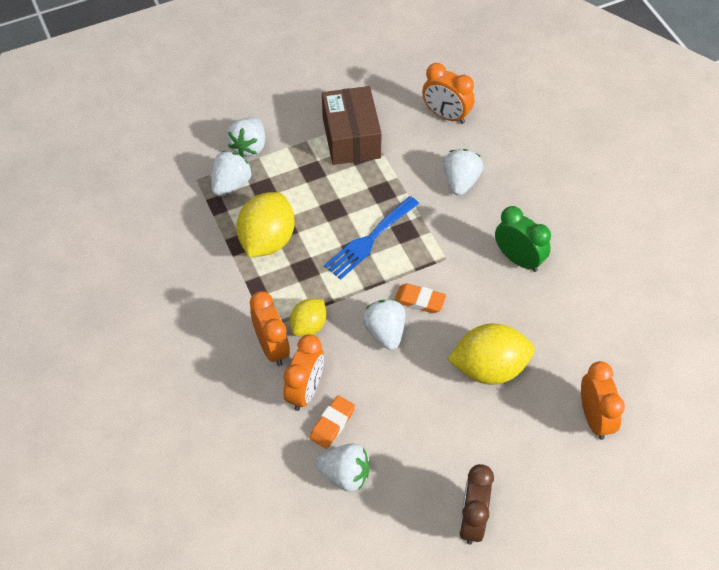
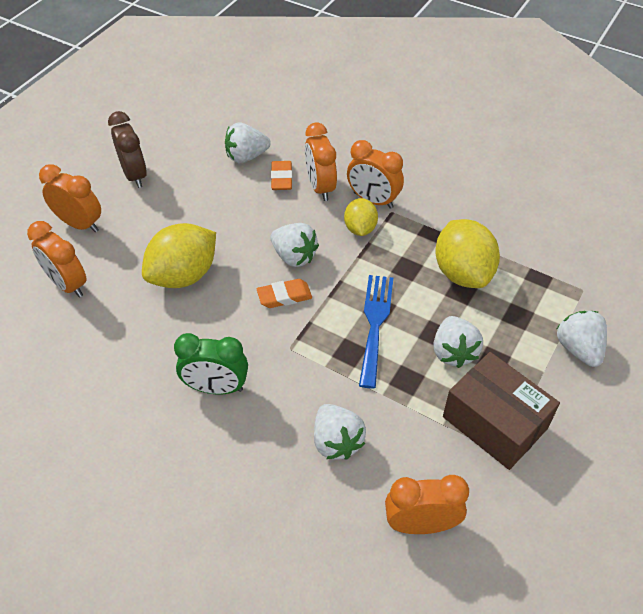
camera: 145 degrees right, 5 degrees down
white strawberry [212,151,252,197] -> white strawberry moved to [433,316,483,368]
none -> orange clock [39,164,101,232]

